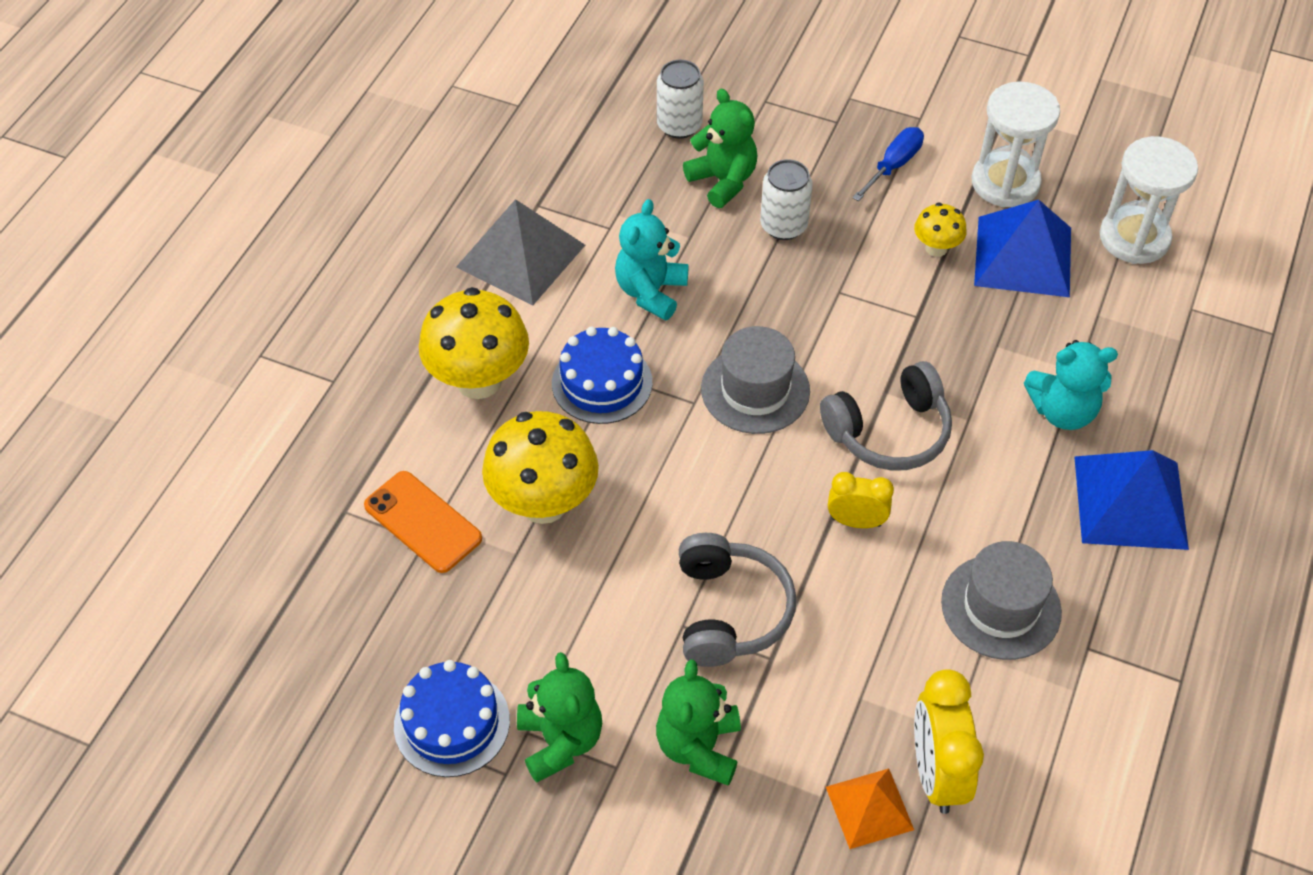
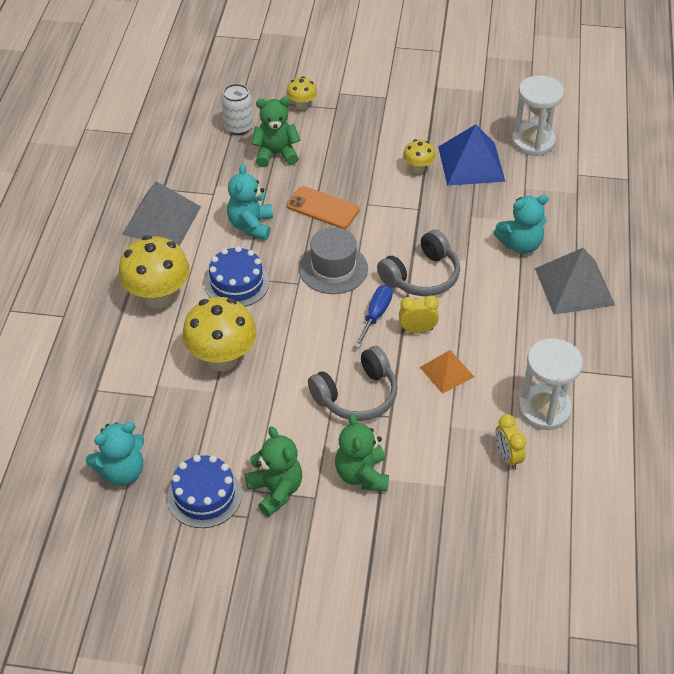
camera: 15 degrees left, 5 degrees down
orange phone [364,471,482,573] -> orange phone moved to [287,186,360,229]
grey headphones [679,533,796,667] -> grey headphones turned 75 degrees clockwise [308,346,398,421]
green teddy bear [683,89,757,208] -> green teddy bear turned 45 degrees counterclockwise [251,97,301,167]
white can [760,159,813,240] -> none
orange pyramid [826,769,914,849] -> orange pyramid moved to [420,350,474,394]
blue screwdriver [852,127,924,201] -> blue screwdriver moved to [354,285,393,348]
yellow clock [914,669,984,814] -> yellow clock [495,414,526,470], size x0.61
grey hat [941,541,1062,660] -> none
white hourglass [972,82,1060,207] -> white hourglass moved to [519,338,583,430]
blue pyramid [1074,450,1189,550] -> grey pyramid [535,248,615,315]
none -> turquoise teddy bear [86,422,144,486]
none -> yellow mushroom [286,76,317,110]

